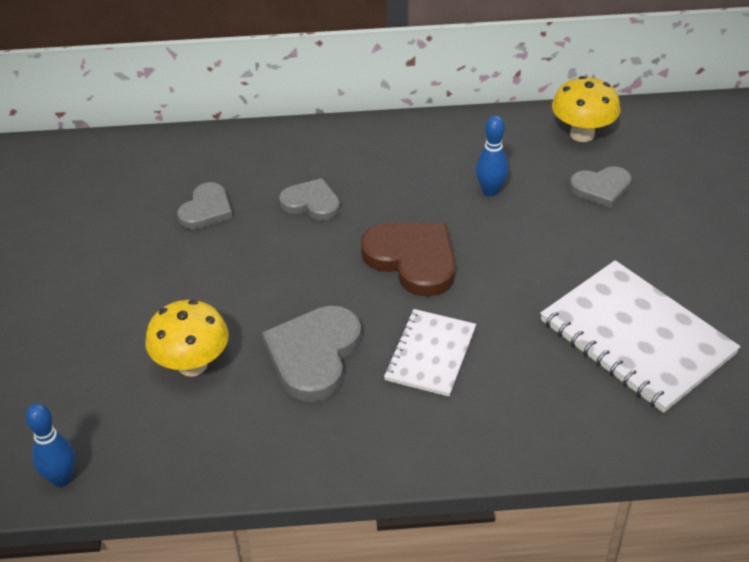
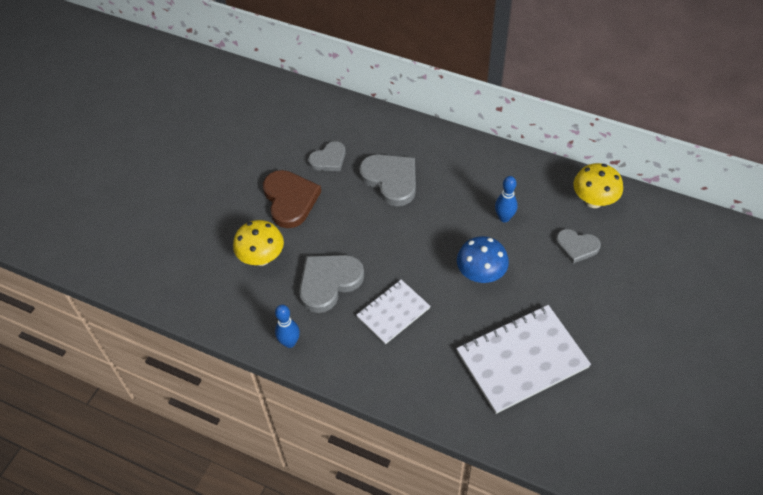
camera: 30 degrees right, 10 degrees up
blue bowling pin [25,403,75,487] -> blue bowling pin moved to [275,305,300,348]
grey heart [279,178,340,221] -> grey heart [359,154,416,206], size x1.61
brown heart [361,223,455,297] -> brown heart moved to [263,170,321,228]
white notebook [540,260,740,413] -> white notebook turned 75 degrees clockwise [456,305,591,414]
none -> blue mushroom [457,236,509,283]

